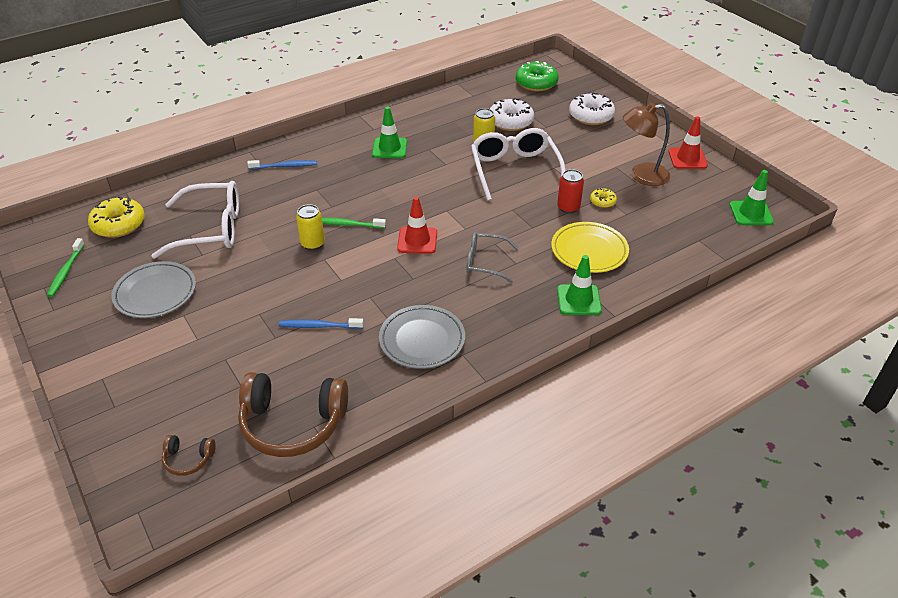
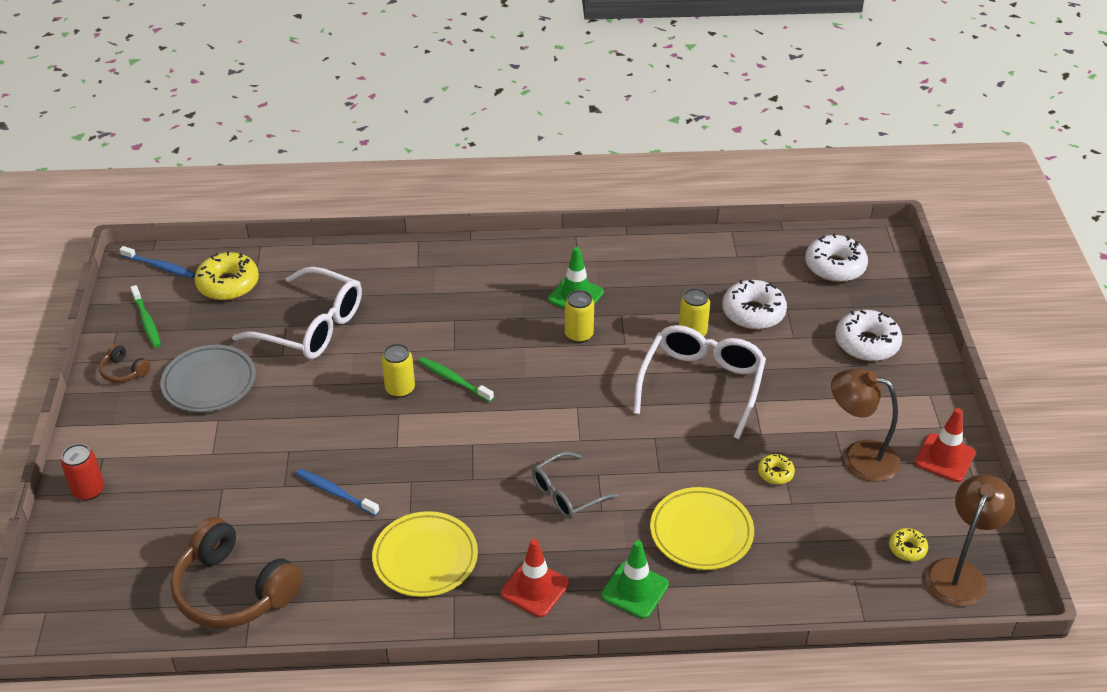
camera: 30 degrees right, 0 degrees up
green toothbrush [47,238,85,297] -> green toothbrush turned 60 degrees counterclockwise [130,285,161,348]
brown headphones [162,435,216,476] -> brown headphones moved to [99,344,151,383]
blue toothbrush [247,160,317,169] -> blue toothbrush moved to [119,246,195,278]
grey plate [379,305,465,369] -> yellow plate [372,511,478,597]
red traffic cone [397,196,437,254] -> red traffic cone moved to [501,539,569,617]
grey glasses [466,232,519,283] -> grey glasses turned 75 degrees counterclockwise [532,451,619,519]
green donut [516,61,559,91] -> white donut [805,234,868,282]
red can [557,169,584,214] -> red can moved to [61,444,104,501]
green traffic cone [730,170,774,225] -> brown lamp [925,474,1015,607]
none -> yellow can [565,290,594,343]
none -> yellow donut [889,528,928,561]

